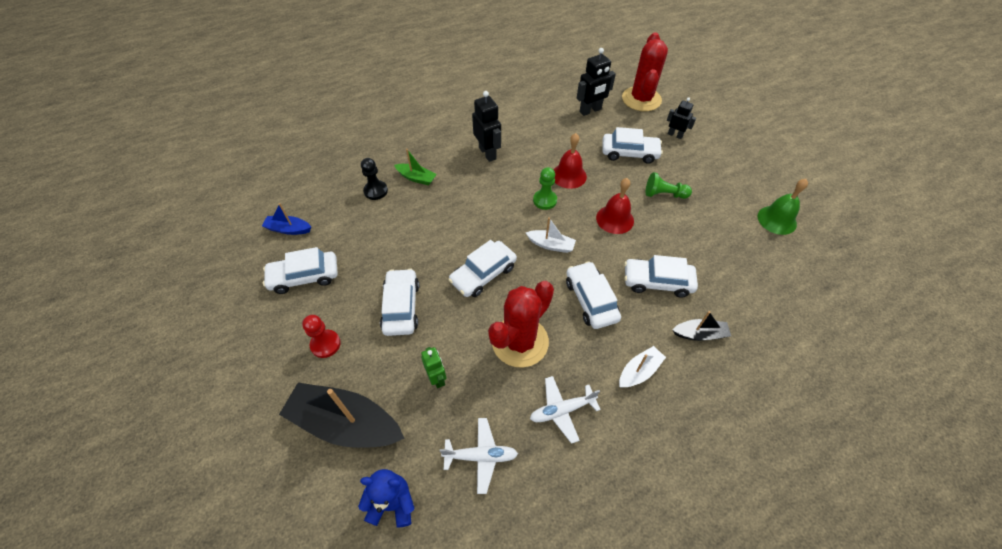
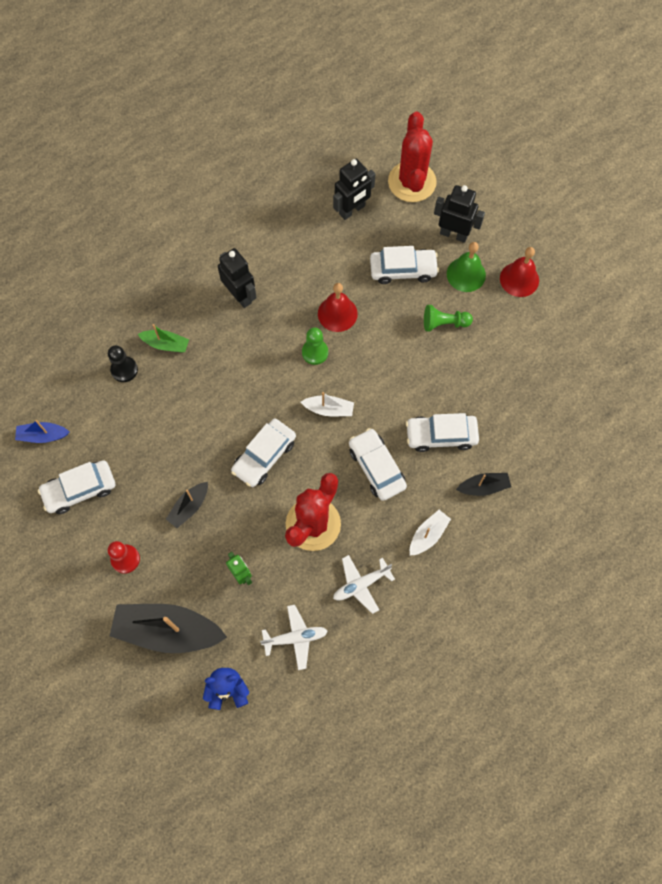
camera: 10 degrees left, 15 degrees up
white car [380,268,419,336] -> black boat [166,482,208,528]
red bell [596,178,634,234] -> red bell moved to [500,247,539,297]
black robot [667,97,696,139] -> black robot [434,185,485,243], size x1.58
green bell [758,179,808,235] -> green bell moved to [447,242,486,292]

